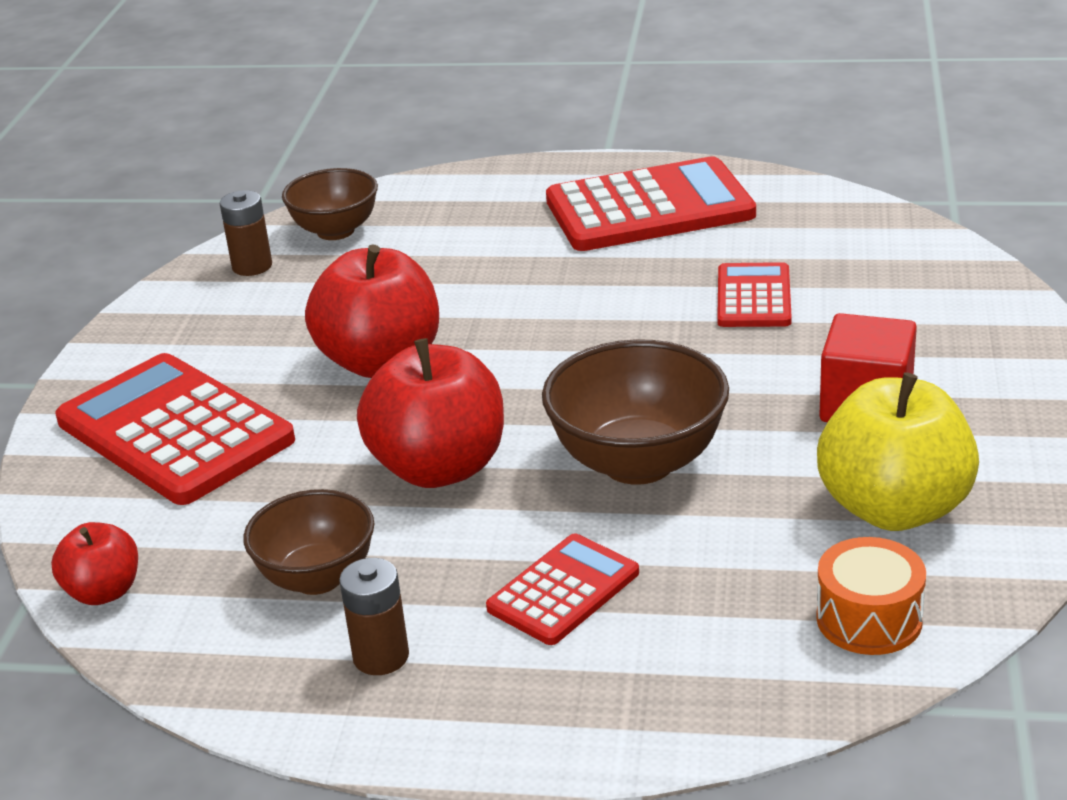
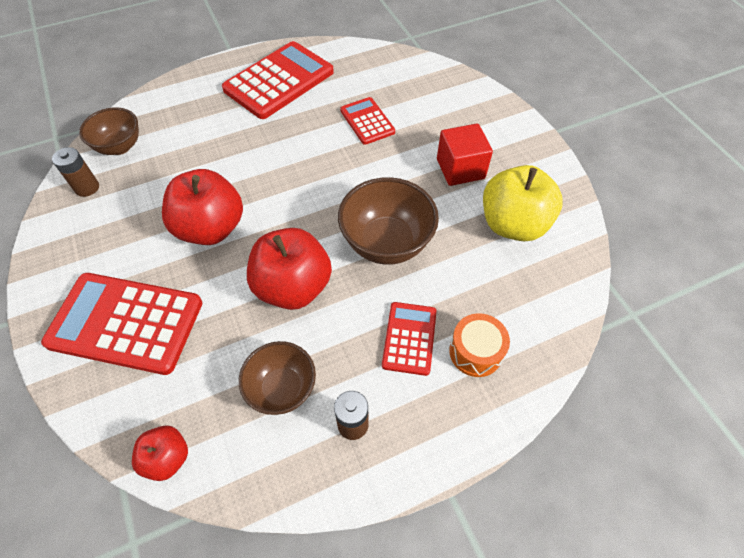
camera: 35 degrees left, 25 degrees up
orange drum [816,537,926,655] -> orange drum moved to [449,313,510,377]

